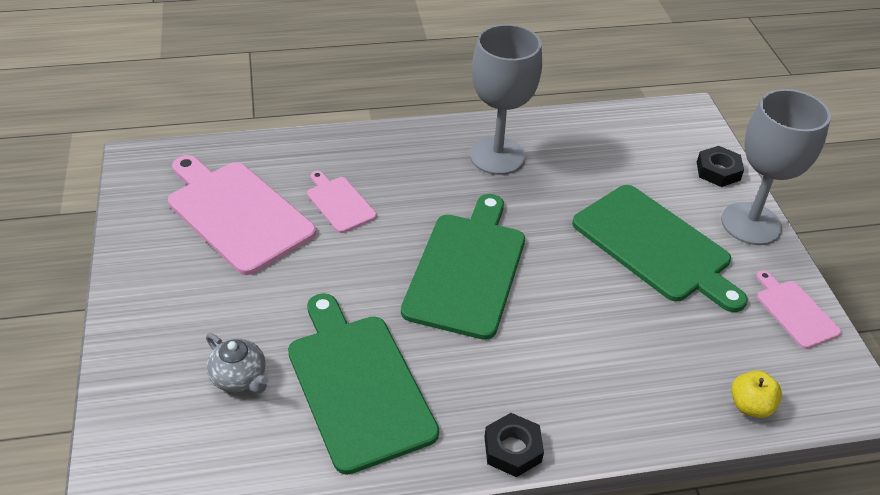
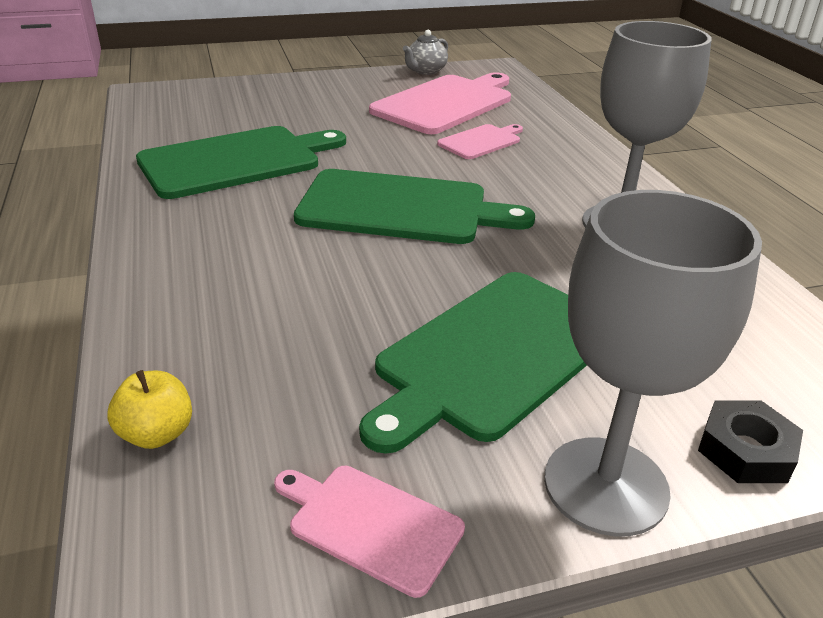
camera: 85 degrees right, 10 degrees down
grey teapot [206,333,268,393] -> grey teapot moved to [403,30,448,75]
black nut [484,413,544,477] -> none
pink cutting board [756,270,841,349] -> pink cutting board turned 120 degrees counterclockwise [274,466,465,598]

